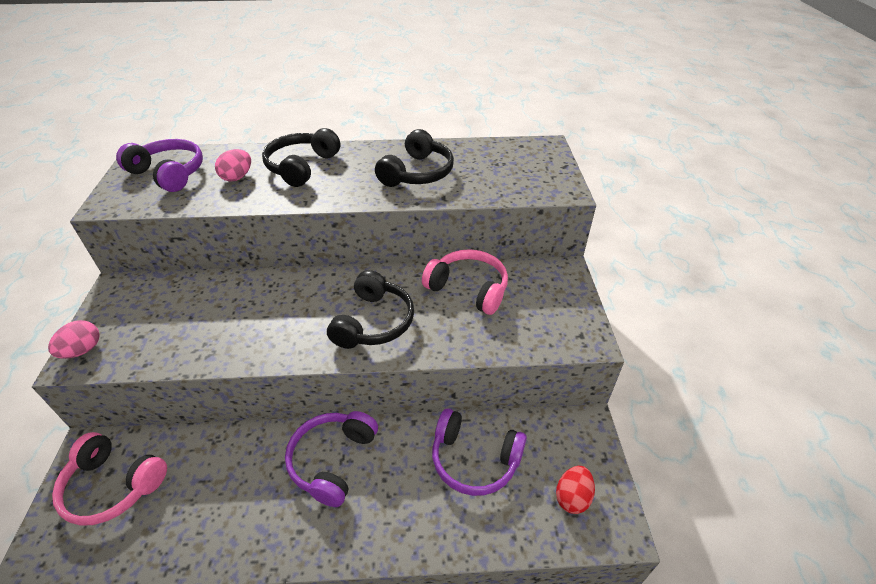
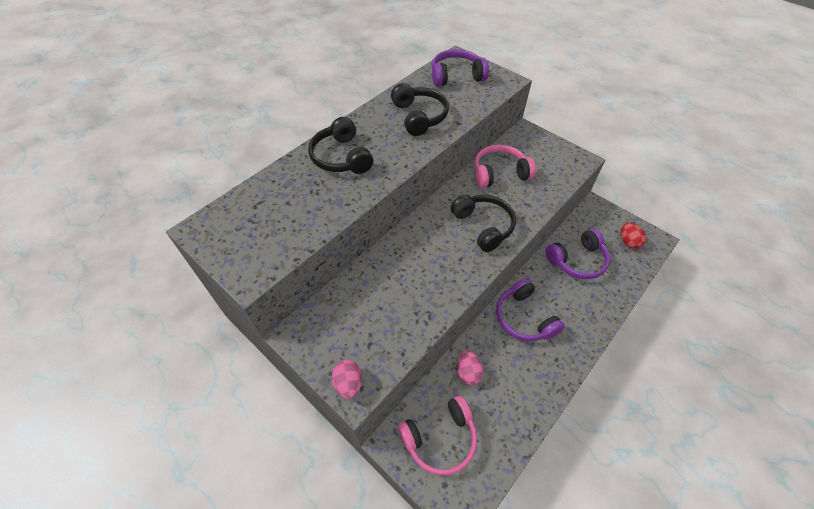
camera: 45 degrees left, 10 degrees up
purple headphones [116,139,203,192] -> purple headphones moved to [431,49,489,87]
pink egg [215,149,251,182] -> pink egg moved to [457,350,484,385]

